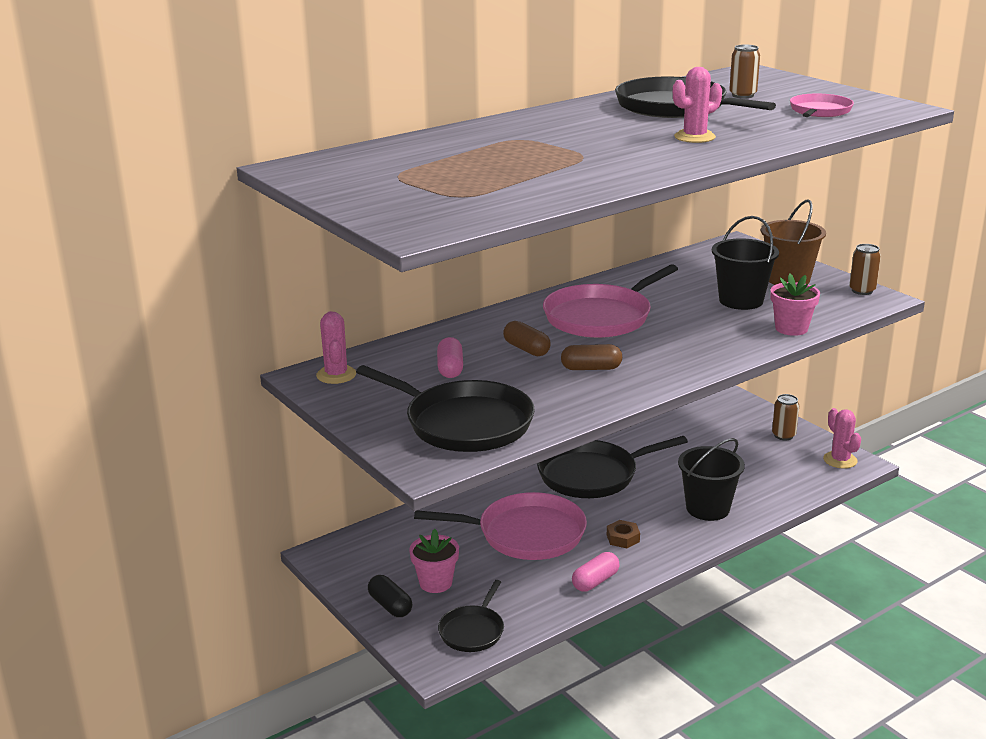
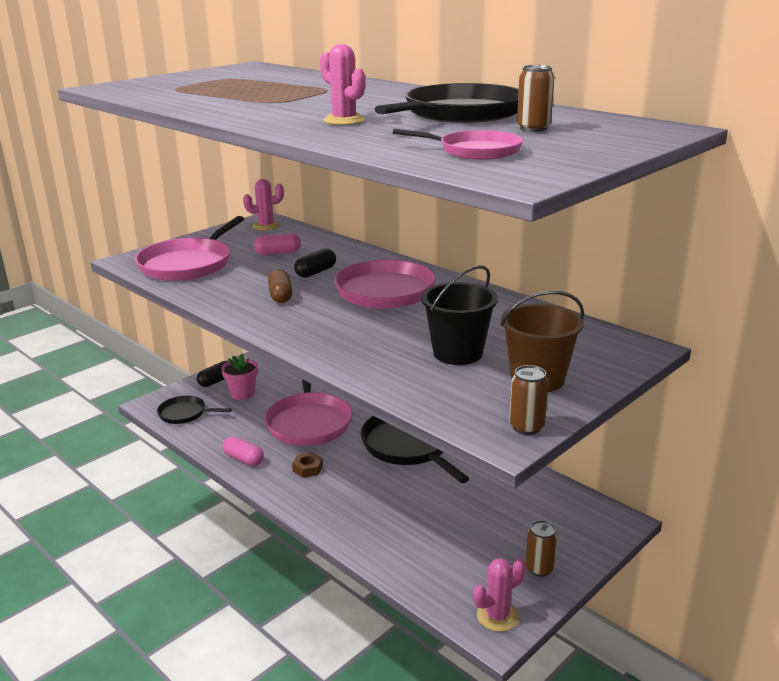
camera: 80 degrees right, 0 degrees up
black pan [356,365,535,452] -> pink pan [135,216,244,281]
brown capsule [503,321,551,356] -> black capsule [294,248,336,278]
black bucket [678,438,745,521] -> none
pink flower pot [771,274,820,336] -> none

